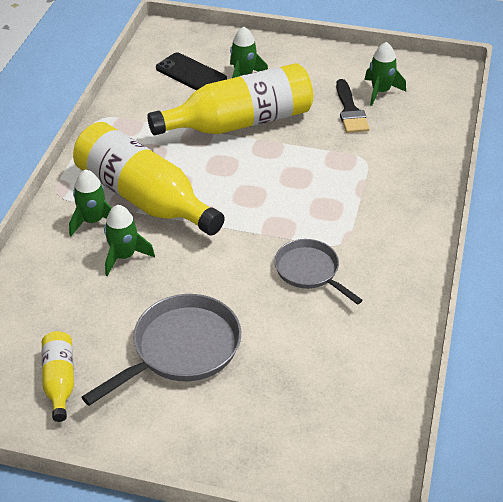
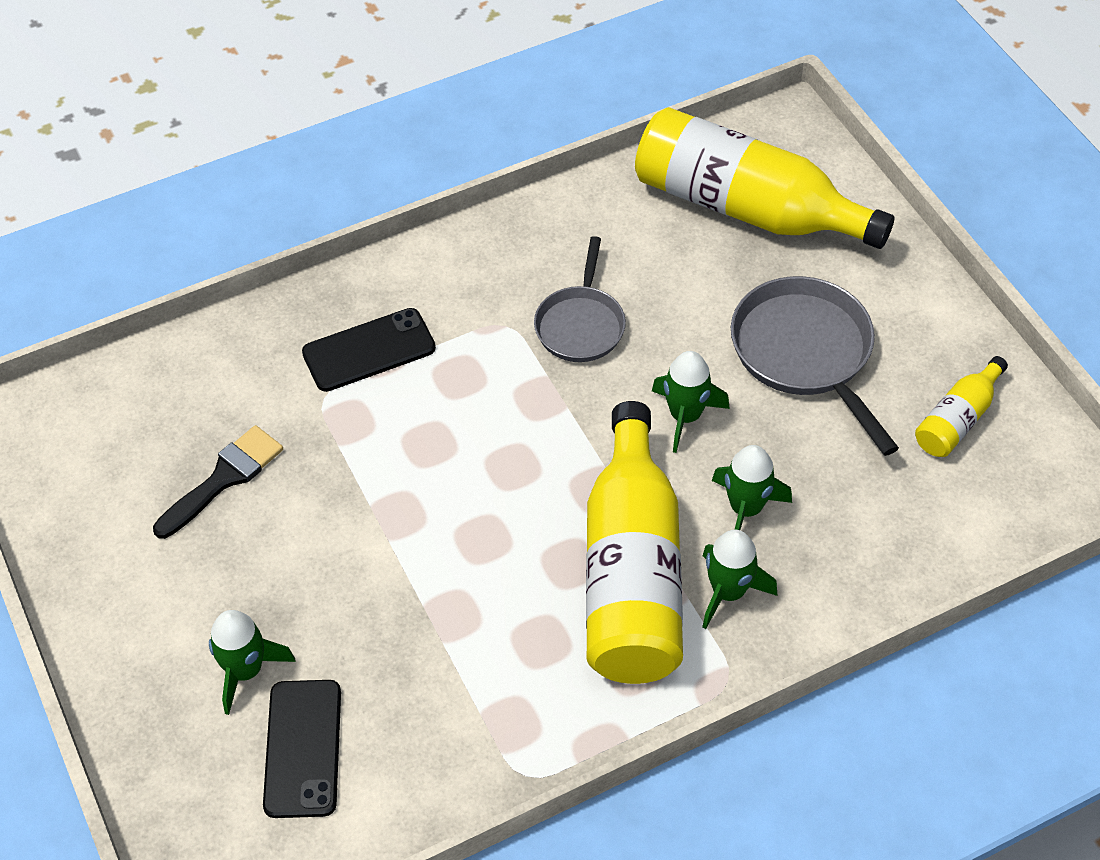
camera: 130 degrees left, 10 degrees up
grey pan [82,294,241,406] -> grey pan turned 60 degrees clockwise [731,276,899,456]
yellow bottle [147,63,313,135] -> yellow bottle moved to [635,107,895,249]
green rocket [364,42,406,106] -> green rocket moved to [652,351,730,453]
none -> black phone [302,308,436,392]

